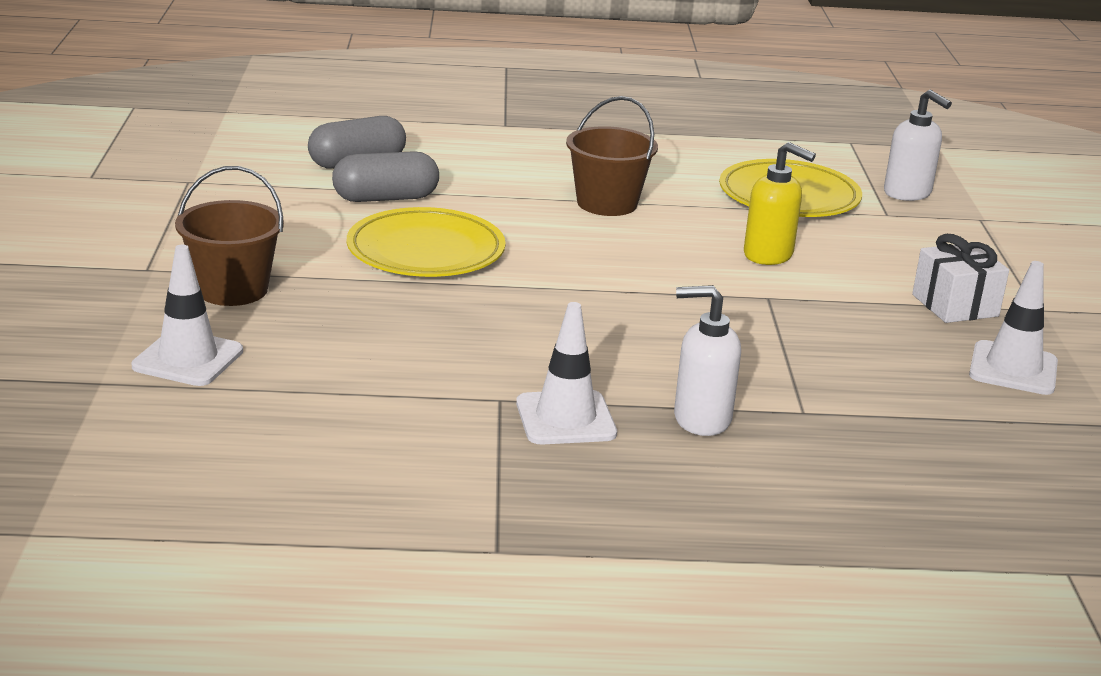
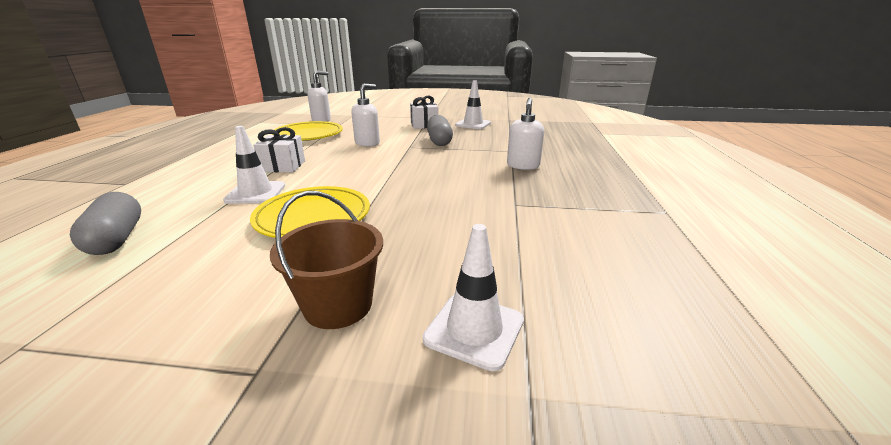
camera: 80 degrees left, 0 degrees up
grey capsule [332,151,439,202] -> grey capsule moved to [427,115,453,146]
white traffic cone [516,302,617,445] -> white traffic cone moved to [223,126,285,204]
brown bucket [566,96,658,216] -> white gift [253,127,305,172]
yellow soap dispenser [744,142,816,265] -> white soap dispenser [351,84,380,147]

